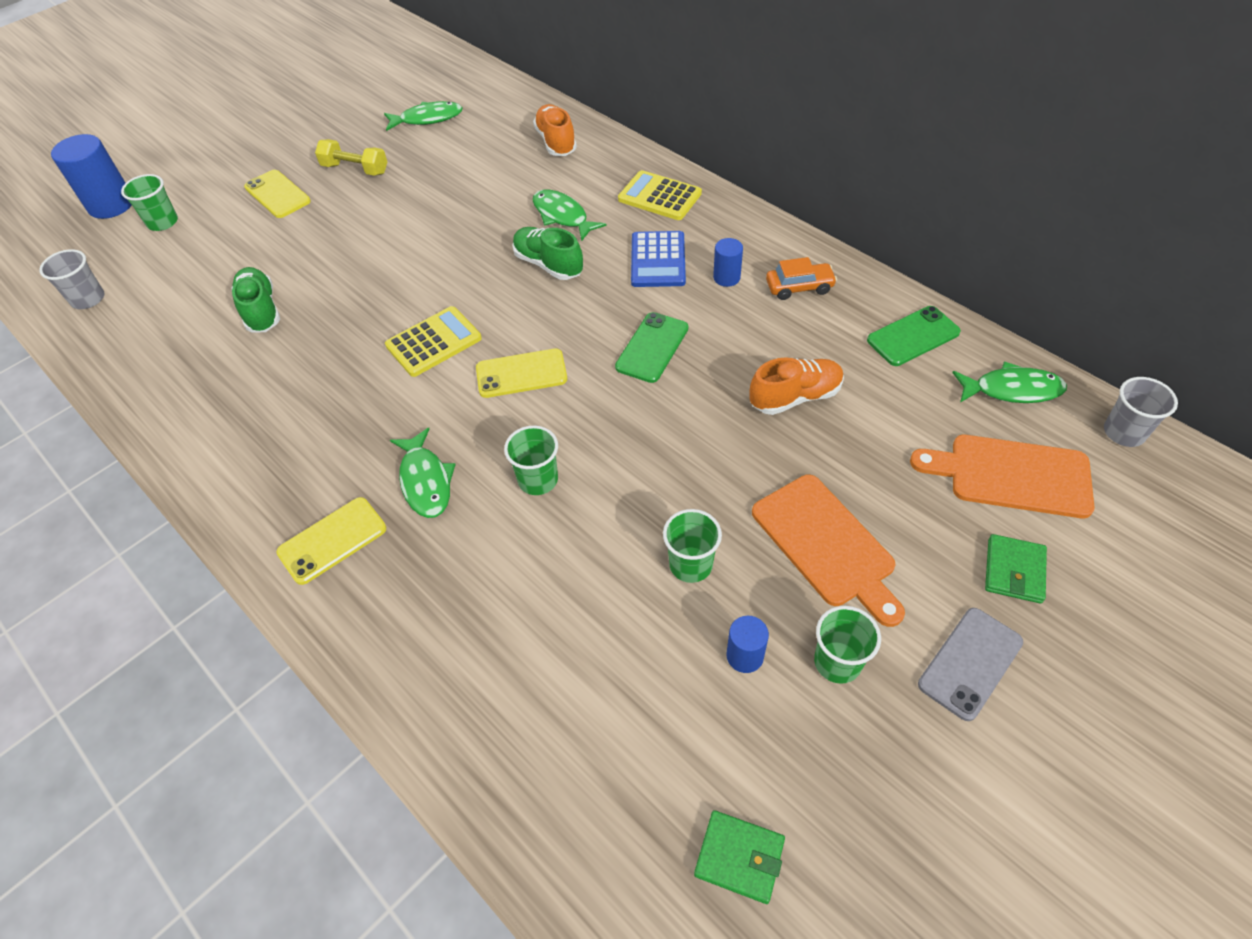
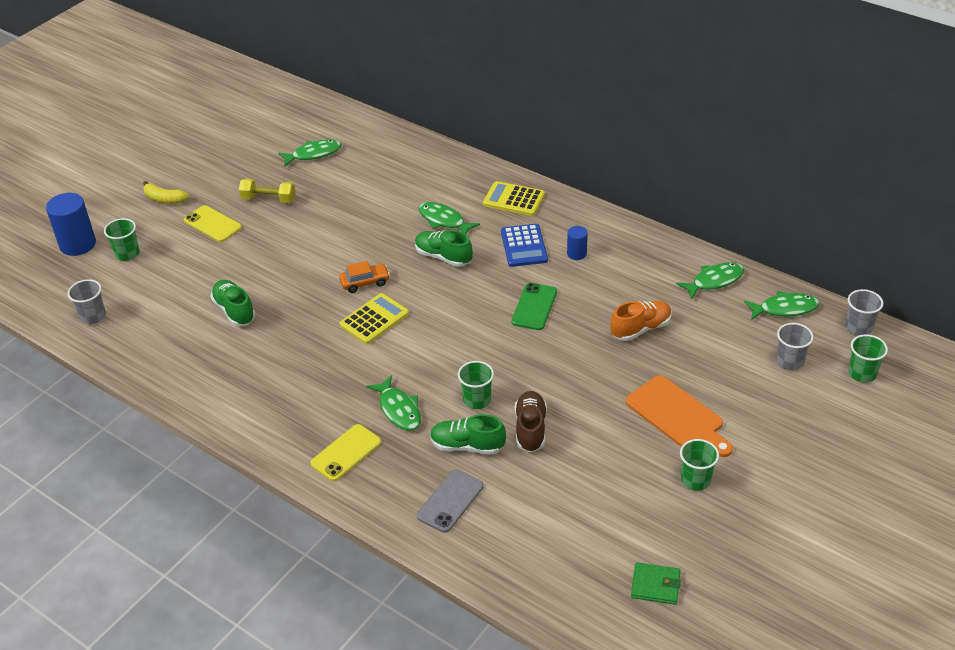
camera: 10 degrees left, 10 degrees down
yellow phone [476,349,567,398] -> none
orange shoe [533,104,577,156] -> none
green cup [663,509,722,583] -> green cup moved to [849,334,888,383]
blue cylinder [727,616,769,673] -> none
orange car [766,257,837,300] -> orange car moved to [339,261,390,293]
green phone [867,306,961,366] -> green fish [676,262,744,299]
orange cutting board [910,435,1095,518] -> grey cup [776,323,814,370]
grey phone [918,608,1023,721] -> grey phone moved to [417,469,483,533]
green wallet [985,534,1047,603] -> none
none -> yellow banana [143,181,189,204]
none -> green shoe [430,414,506,455]
none -> brown shoe [515,391,547,452]

